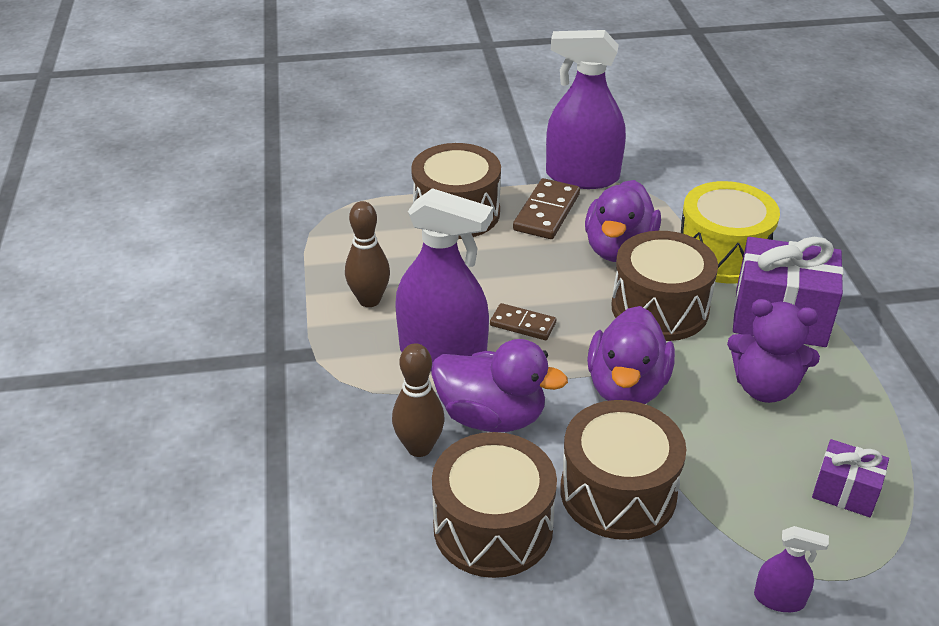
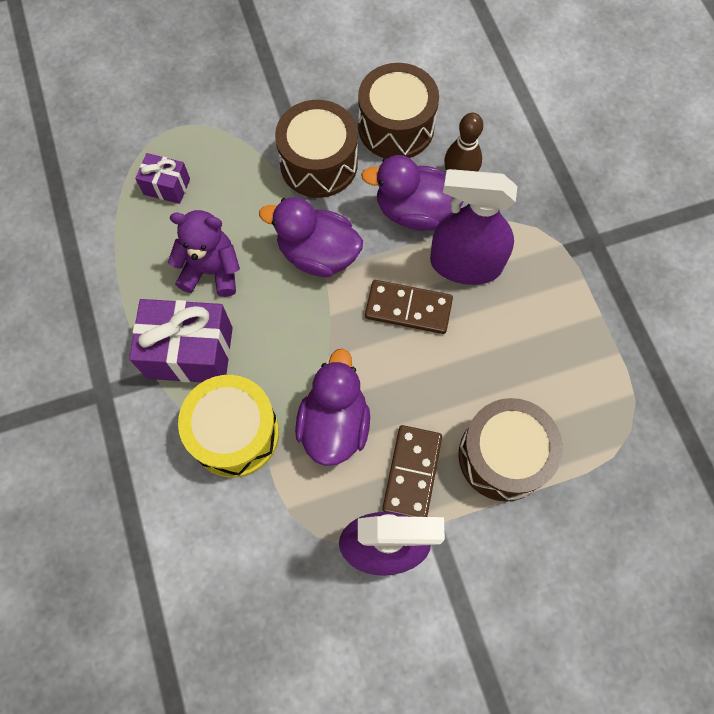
camera: 170 degrees right, 30 degrees up
brown bowling pin [345,201,390,307] -> none
brown domino [490,303,556,340] -> brown domino [365,280,453,334], size x1.58
purple duck [587,306,675,404] -> purple duck turned 75 degrees counterclockwise [259,197,363,277]
brown drum [611,231,718,341] -> none
purple spray bottle [754,526,829,612] -> none

